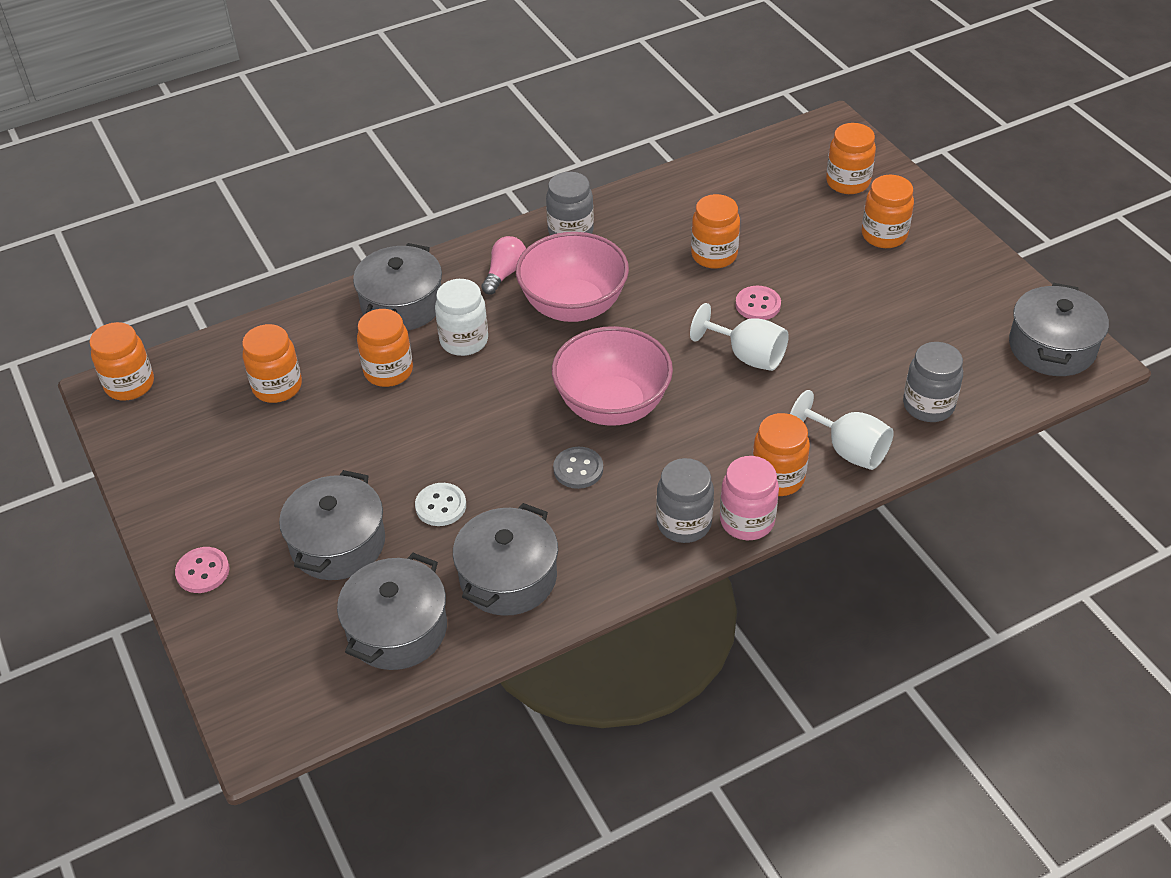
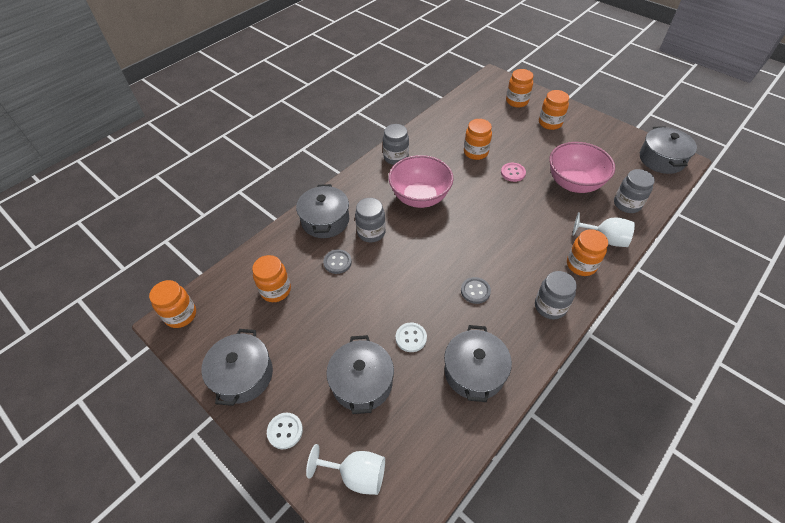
camera: 20 degrees left, 5 degrees up
pink button [175,547,229,593] -> white button [267,413,303,449]
grey pot [337,553,447,670] -> grey pot moved to [201,329,273,406]
orange jar [357,309,413,387] -> grey button [323,249,352,274]
white jar [435,279,488,356] -> grey jar [355,198,386,242]
pink light bulb [481,236,526,294] -> none
pink bowl [552,326,673,426] -> pink bowl moved to [549,142,615,193]
white goblet [690,303,789,371] -> white goblet moved to [306,444,385,495]
pink jar [720,456,779,540] -> none

